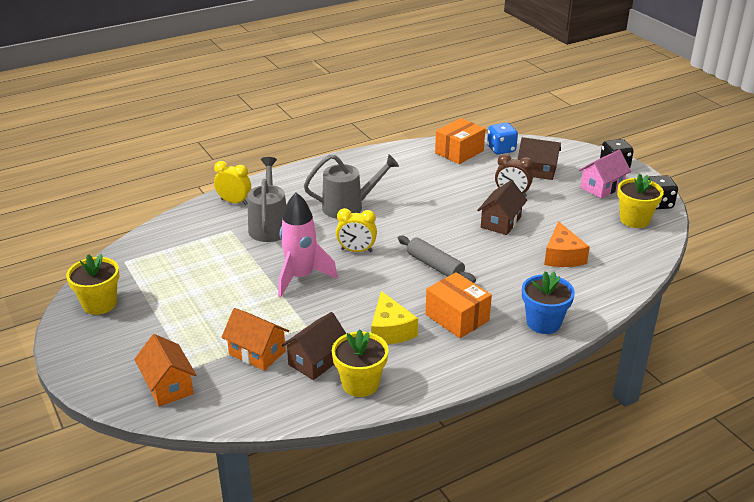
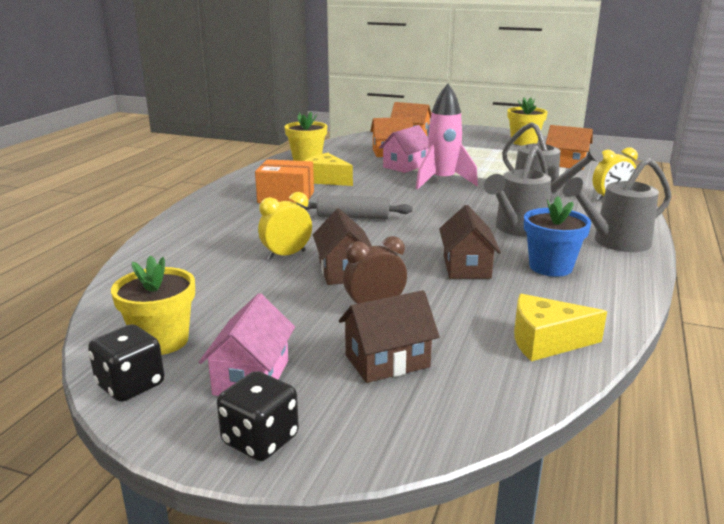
camera: 140 degrees right, 10 degrees down
brown house [282,312,346,380] -> brown house moved to [439,205,501,279]
yellow clock [336,208,377,252] -> yellow clock moved to [258,192,312,260]
orange box [435,118,485,164] -> yellow cheese [514,294,607,361]
blue dice [487,123,518,155] -> none
blue flower pot [522,271,575,334] -> blue flower pot moved to [524,196,591,277]
orange cheese [544,221,590,267] -> none
none -> pink house [379,125,428,173]
none -> orange house [546,125,593,170]
none -> grey watering can [563,158,672,252]

